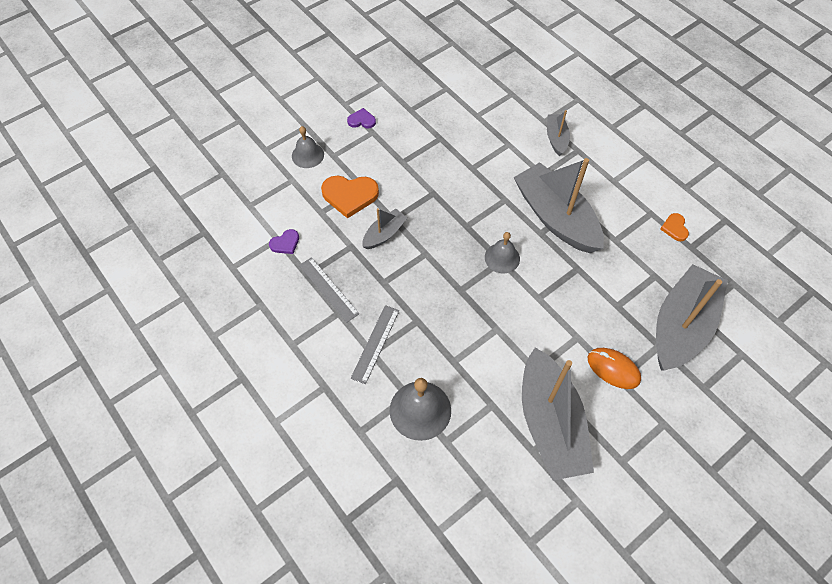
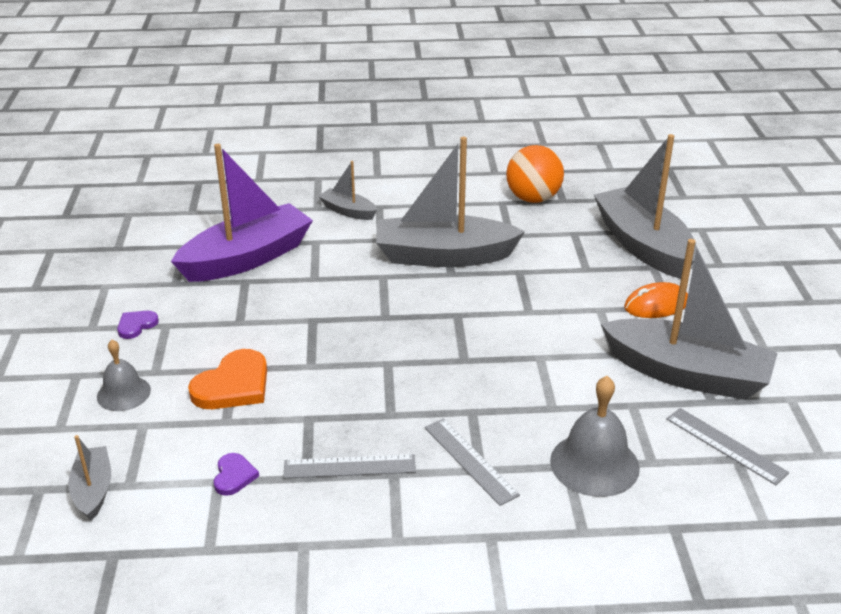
camera: 55 degrees left, 25 degrees down
grey boat [362,208,407,249] -> grey boat moved to [68,435,111,521]
grey bell [485,232,520,273] -> none
orange heart [660,213,689,241] -> orange ball [506,145,564,203]
none -> purple boat [171,144,313,282]
none -> grey ruler [666,408,789,485]

